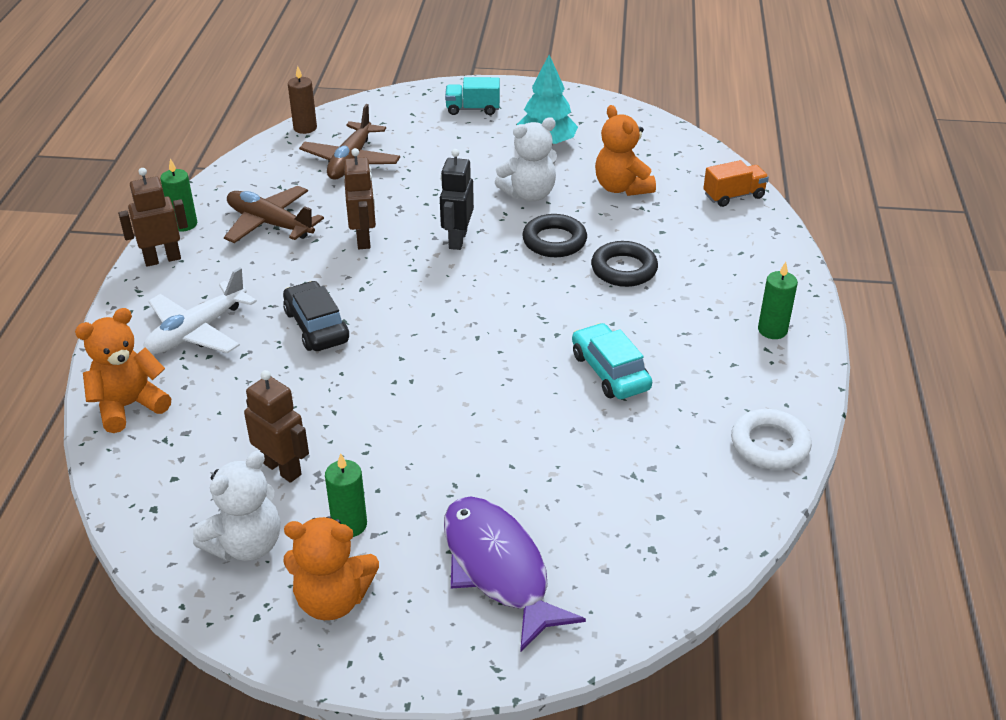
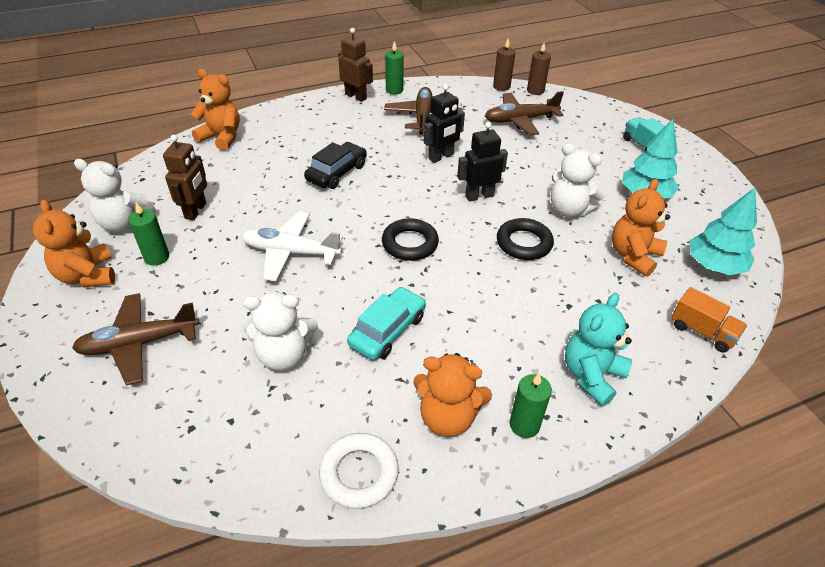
camera: 60 degrees right, 5 degrees up
white plane [144,268,257,354] -> white plane moved to [242,211,343,281]
brown robot [344,148,376,249] -> black robot [424,84,465,163]
purple fish [444,497,586,653] -> brown plane [72,293,200,385]
black ring [591,241,658,287] -> black ring moved to [382,218,439,261]
none -> white teddy bear [243,292,318,371]
none -> orange teddy bear [413,353,492,437]
none -> brown candle [493,38,516,91]
none -> turquoise teddy bear [565,293,632,406]
none -> turquoise tree [689,188,757,275]

